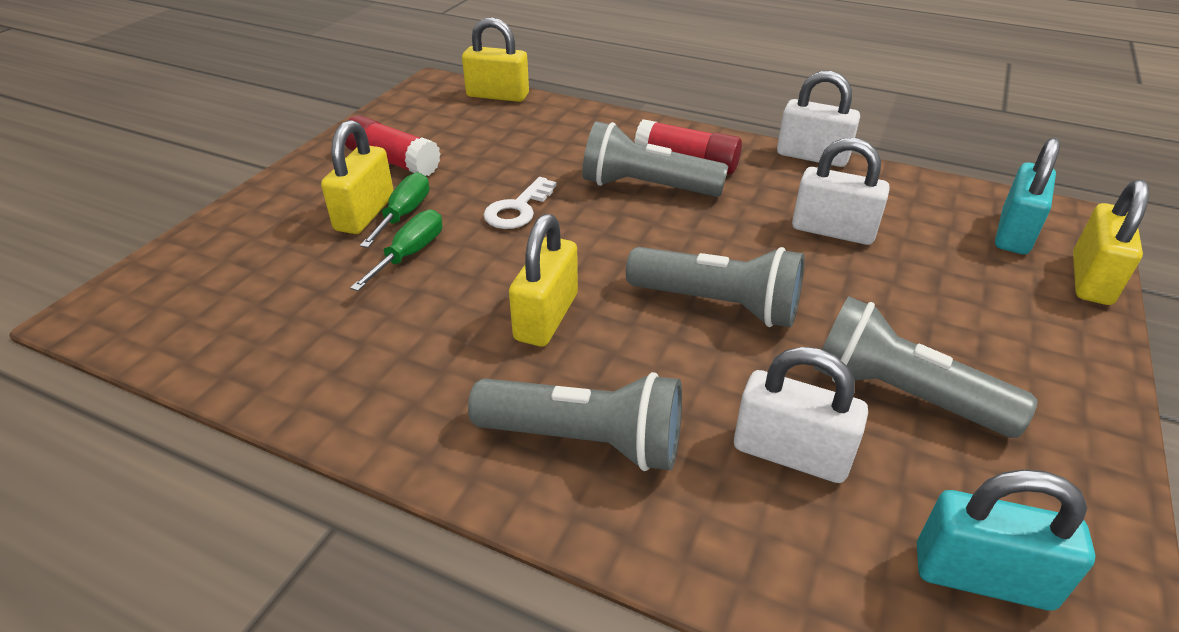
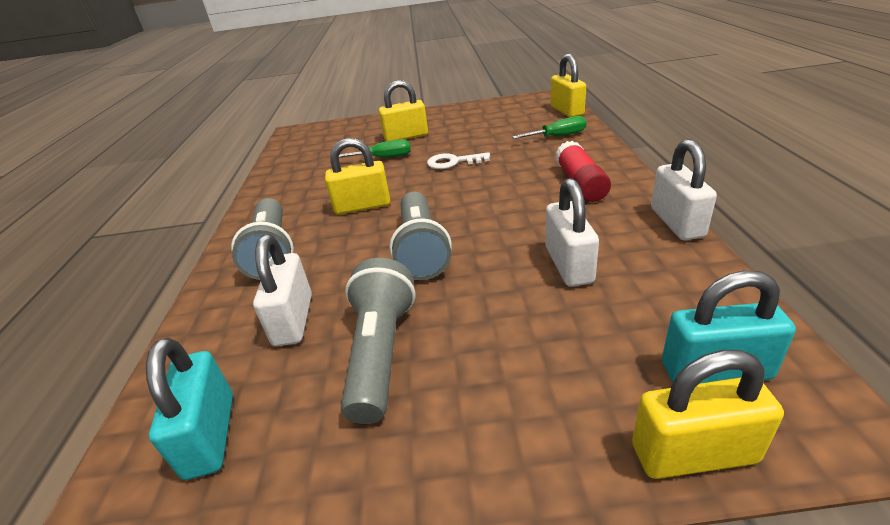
camera: 65 degrees right, 5 degrees down
red glue stick [345,115,441,176] -> none
green screwdriver [360,172,429,248] -> green screwdriver moved to [512,116,587,139]
grey flashlight [582,121,728,197] -> none

